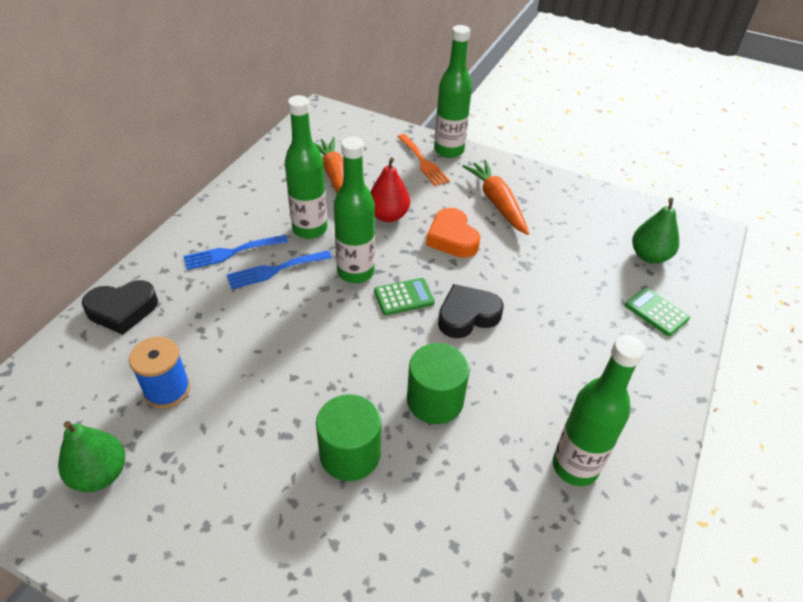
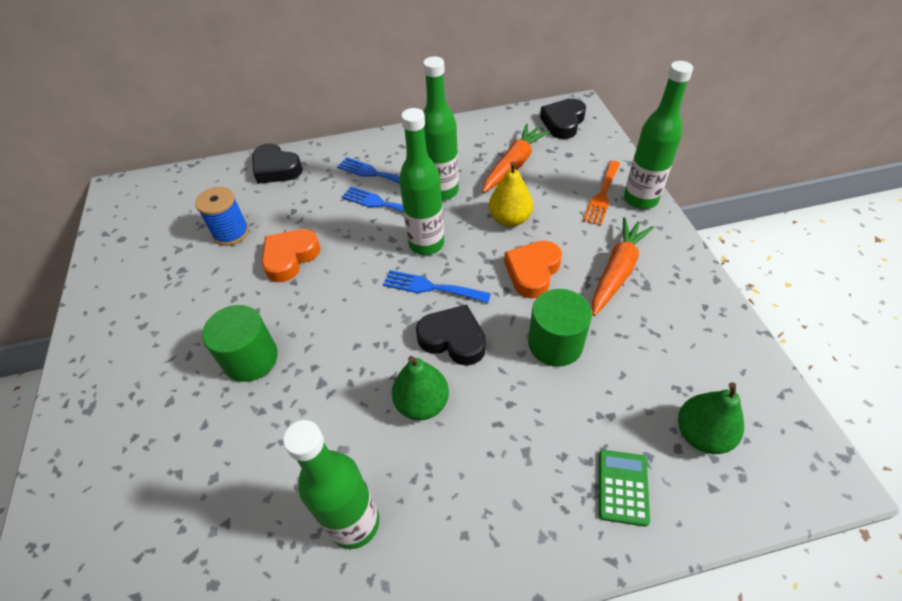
camera: 55 degrees right, 5 degrees up
green pear [58,421,125,492] -> green pear moved to [392,356,449,421]
red pear [370,158,410,222] -> yellow pear [489,162,533,227]
green calculator [374,278,435,316] -> blue fork [383,270,491,303]
green cylinder [407,343,470,424] -> green cylinder moved to [528,289,592,367]
none -> orange heart [262,229,320,282]
none -> black heart [540,98,586,139]

